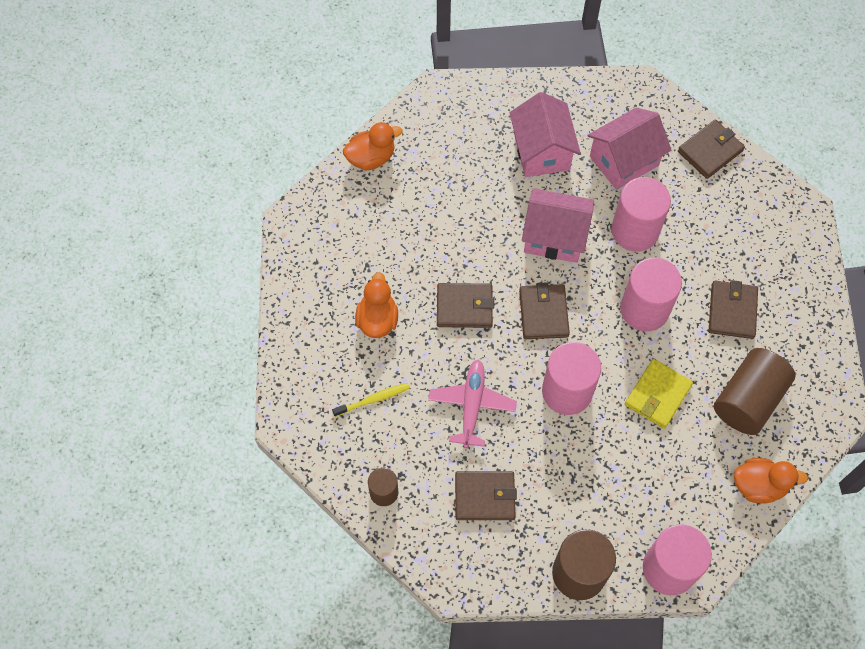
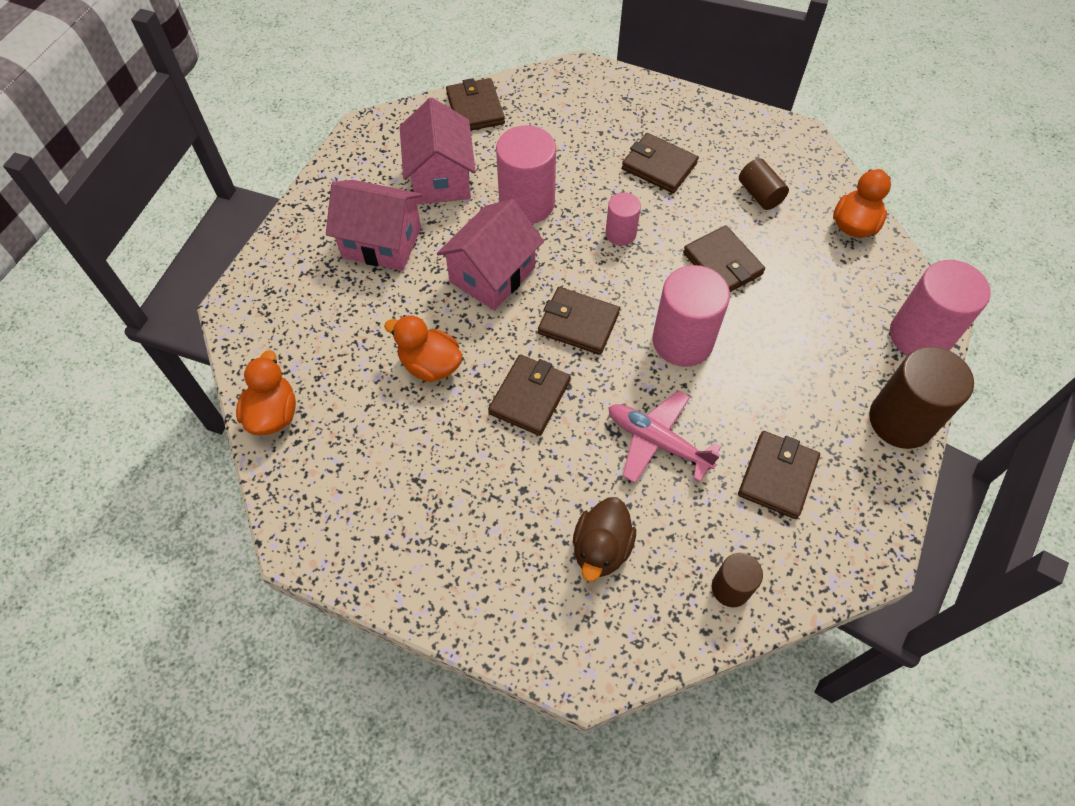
camera: 65 degrees left, 5 degrees down
yellow toothbrush [332,383,410,417] -> brown duck [573,497,636,581]
orange duck [355,272,398,338] -> orange duck moved to [384,315,463,382]
pink cylinder [620,258,682,332] -> pink cylinder [605,192,641,246], size x0.55
yellow wallet [625,359,693,429] -> brown wallet [683,225,765,292]
brown cylinder [714,348,796,435] -> brown cylinder [739,158,789,210], size x0.55

